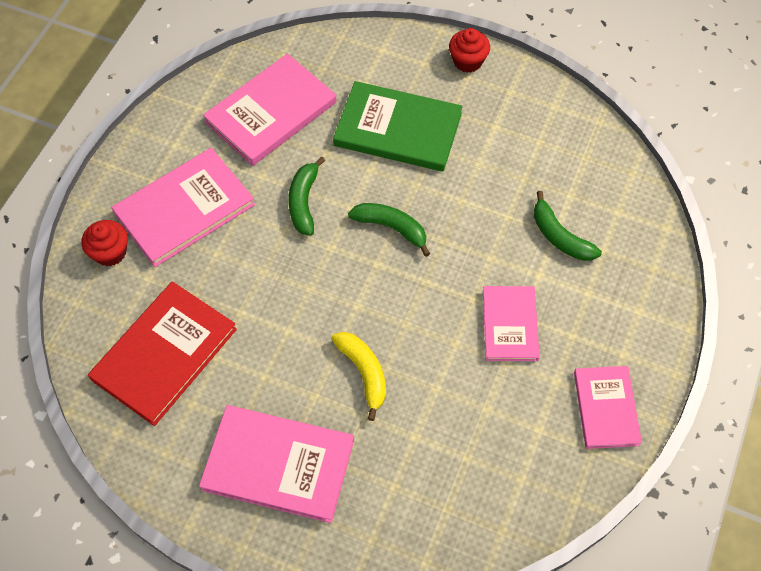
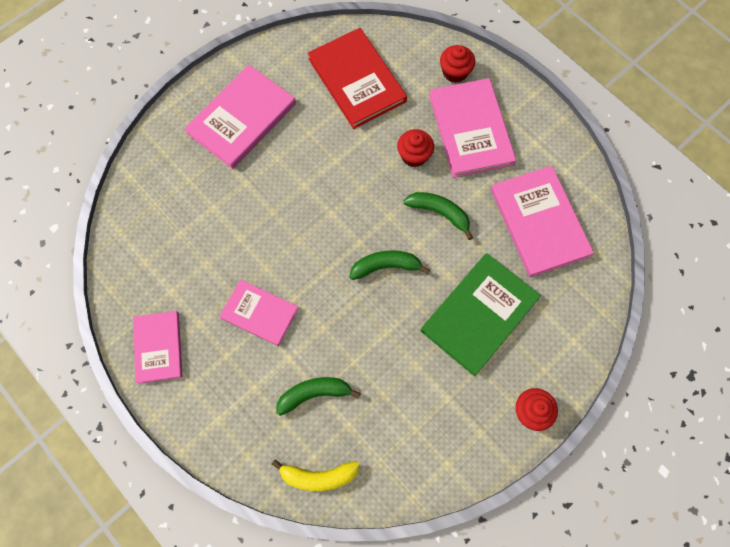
camera: 115 degrees right, 10 degrees up
yellow banana [331,332,386,421] -> yellow banana moved to [272,459,360,491]
green banana [348,203,430,257] -> green banana turned 150 degrees counterclockwise [350,250,430,280]
pink book [574,366,642,449] -> pink book turned 60 degrees clockwise [133,311,182,384]
none -> red cupcake [397,129,434,167]

